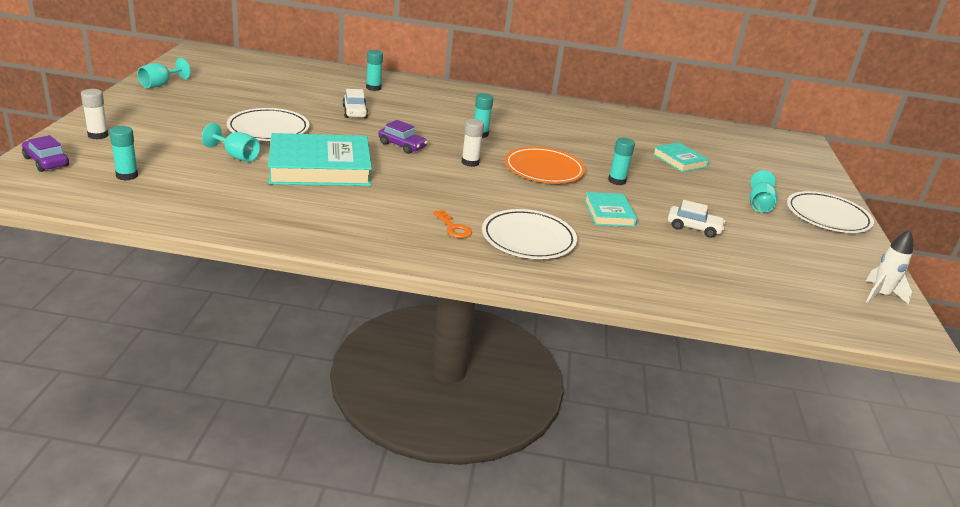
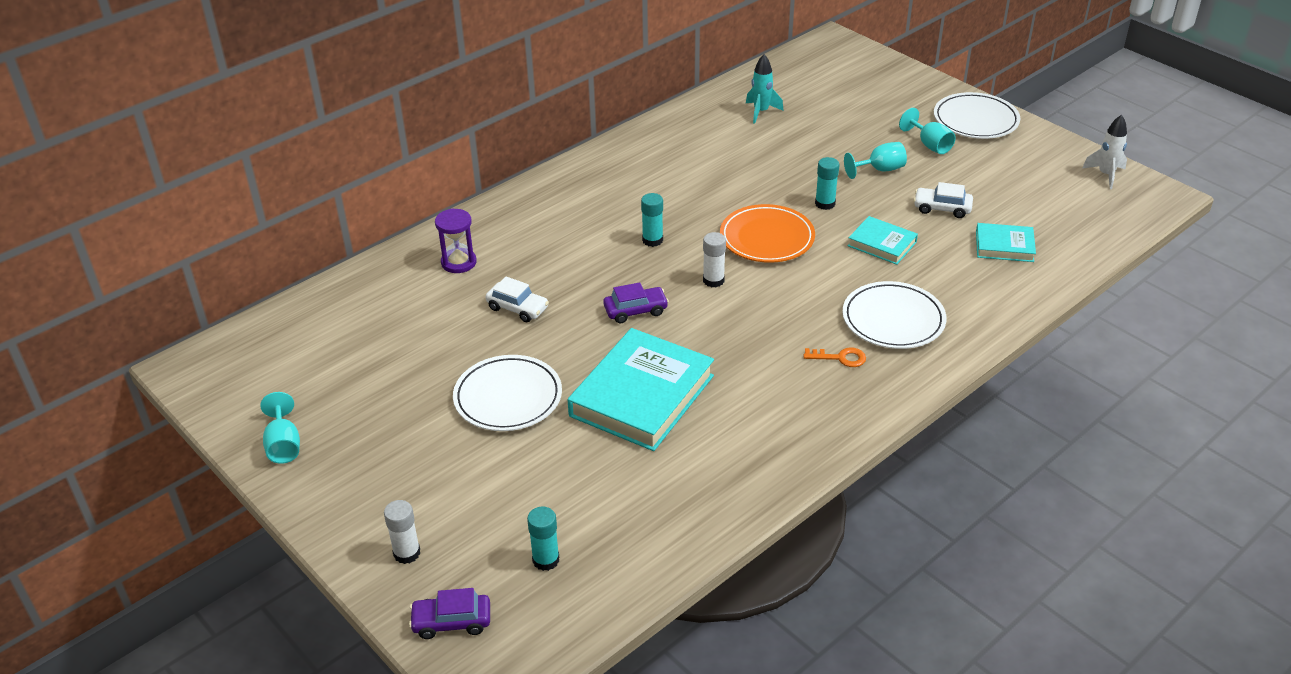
camera: 45 degrees left, 10 degrees up
turquoise goblet [202,123,260,162] -> turquoise goblet moved to [844,142,907,179]
turquoise glue stick [366,50,383,91] -> purple hourglass [435,209,477,273]
turquoise book [653,142,709,172] -> turquoise book moved to [976,223,1036,262]
white car [668,200,725,238] -> white car turned 135 degrees counterclockwise [914,182,973,218]
none -> turquoise rocket [746,54,784,124]

